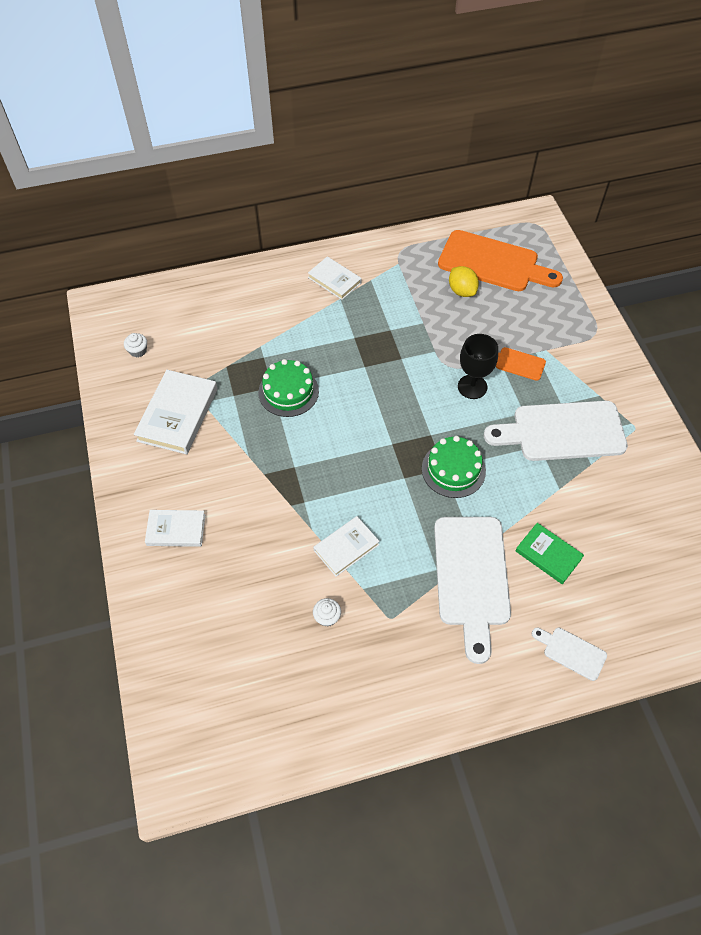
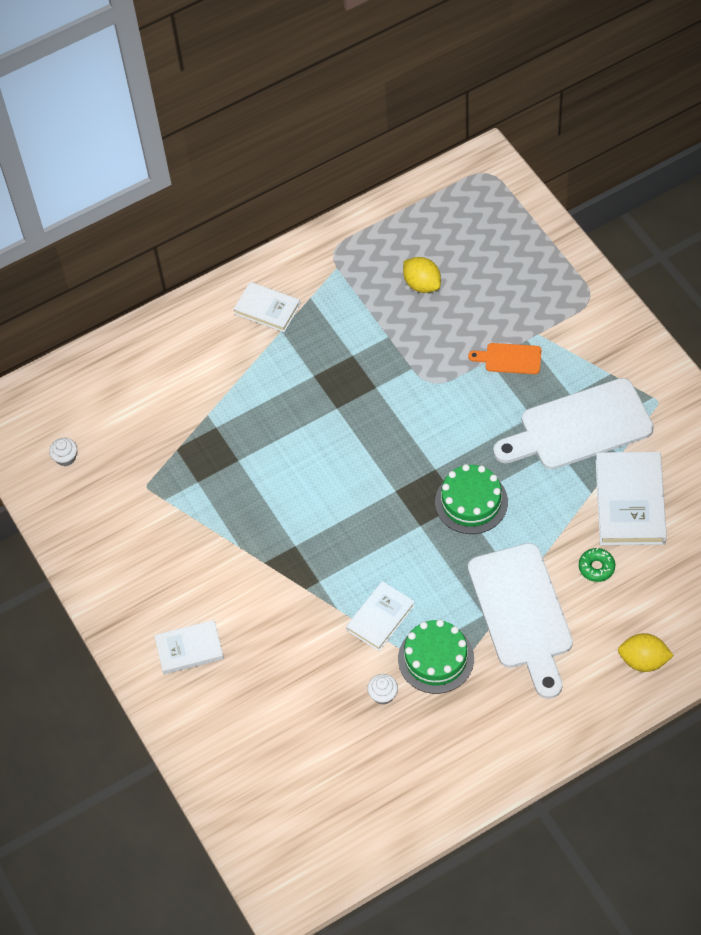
camera: 10 degrees left, 0 degrees up
white book [134,370,218,455] -> white book moved to [596,452,667,545]
green cake [258,359,319,417] -> green cake moved to [398,619,474,694]
orange cutting board [438,230,563,291] -> none
black goblet [458,334,498,399] -> none
green book [516,523,584,584] -> green donut [579,548,615,582]
white cutting board [532,628,607,681] -> yellow lemon [618,633,674,672]

